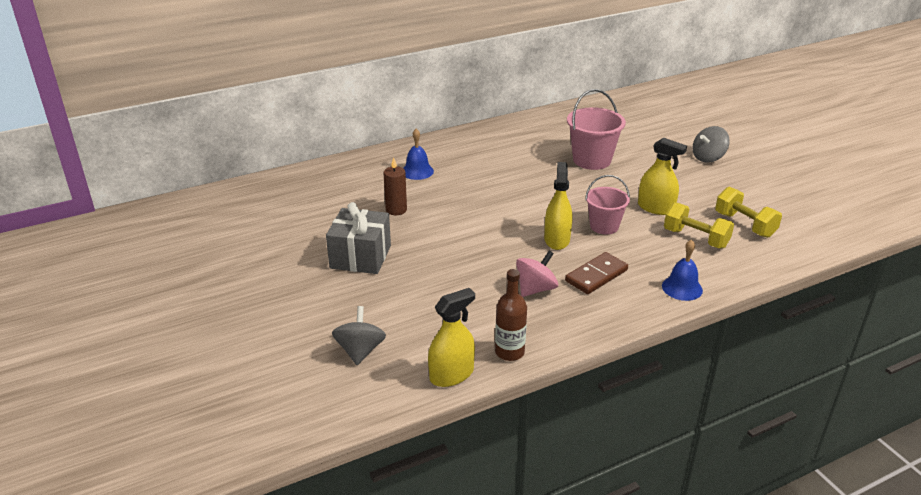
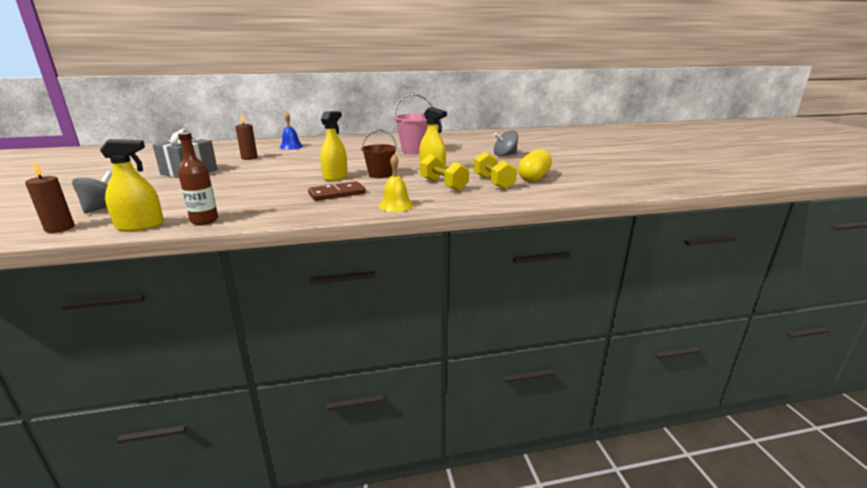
camera: 15 degrees right, 10 degrees down
pink spinning top [516,250,558,297] -> none
pink bucket [585,175,630,234] -> brown bucket [361,130,397,178]
blue bell [662,239,703,301] -> yellow bell [378,154,414,212]
none -> brown candle [25,161,75,233]
none -> yellow capsule [518,149,552,182]

